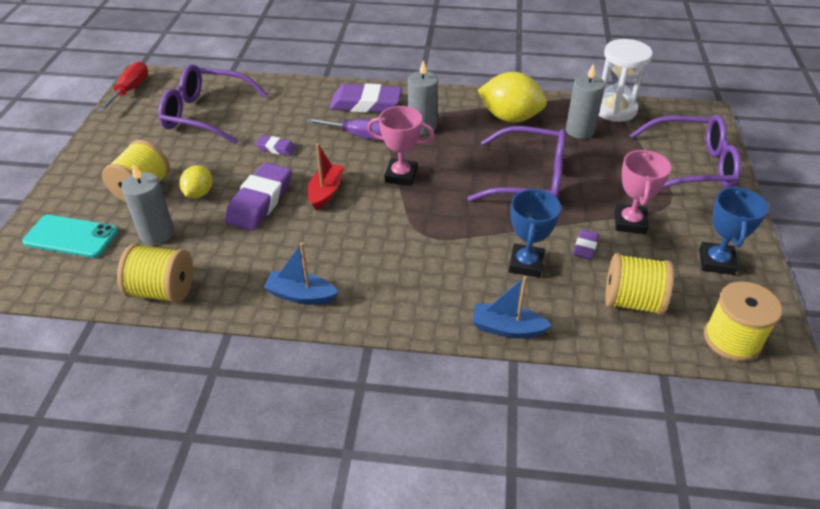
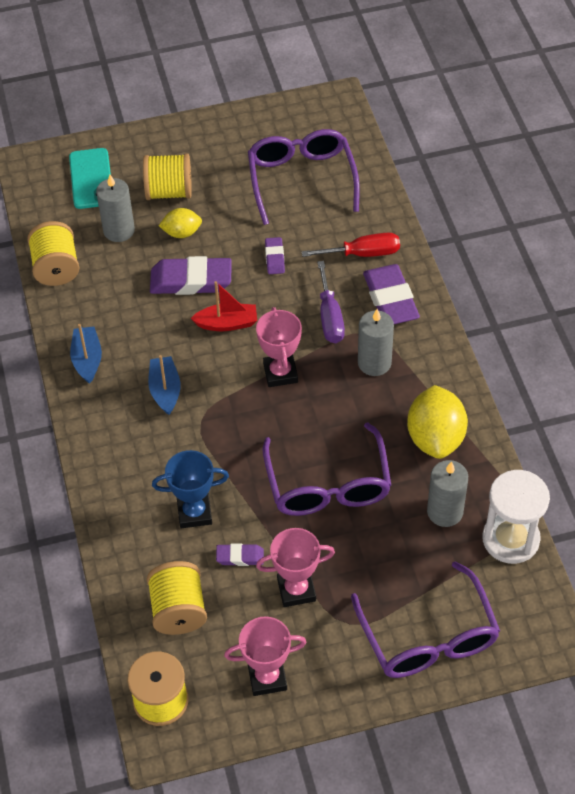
camera: 70 degrees right, 10 degrees up
red screwdriver [97,61,148,112] -> red screwdriver moved to [302,232,400,257]
blue boat [472,276,552,338] -> blue boat moved to [148,355,180,415]
blue trophy [699,186,769,275] -> pink trophy [224,616,307,696]

